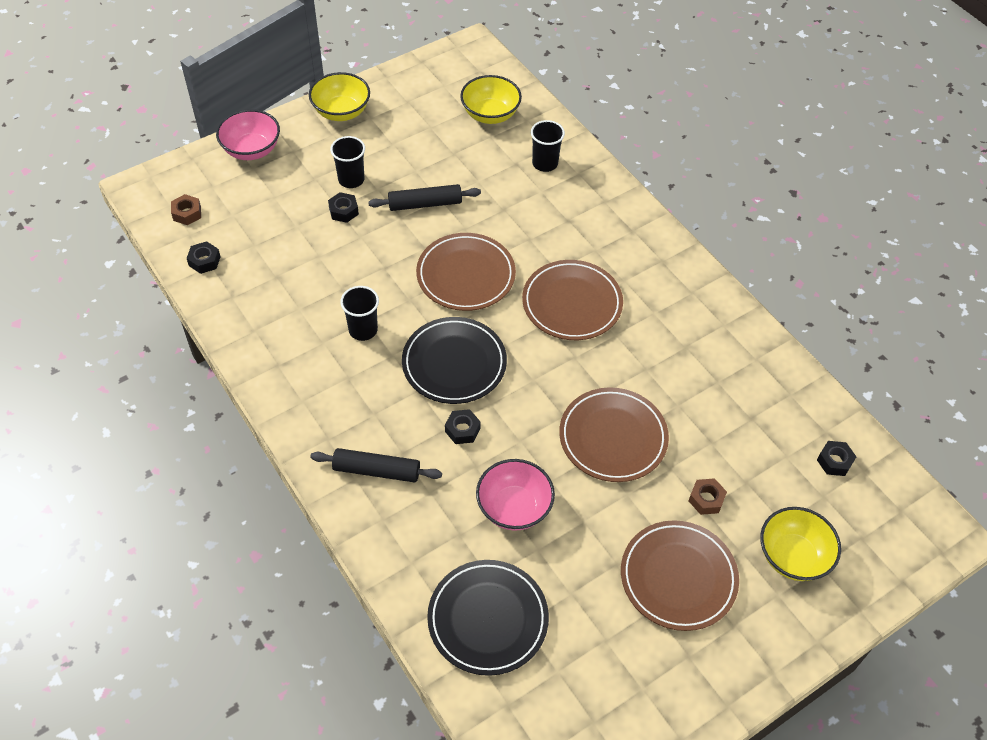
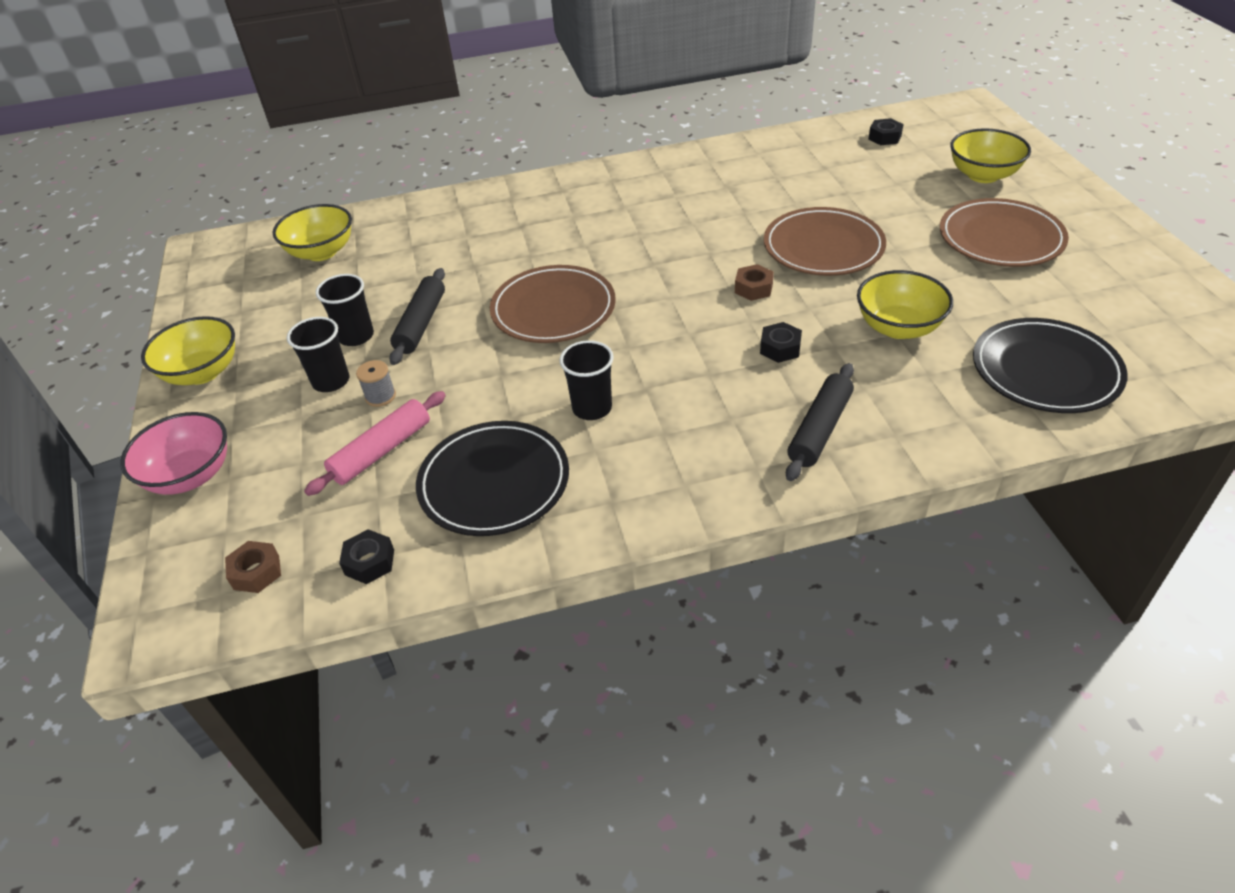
camera: 65 degrees left, 10 degrees down
black nut [328,192,359,223] -> grey spool [356,360,396,407]
black plate [402,317,507,404] -> black plate moved to [416,421,569,536]
pink bowl [476,459,555,531] -> yellow bowl [857,270,953,339]
brown plate [522,260,623,340] -> none
black cup [531,120,565,172] -> black cup moved to [316,274,374,346]
brown nut [689,478,727,515] -> brown nut moved to [735,264,774,301]
none -> pink rolling pin [304,391,446,496]

